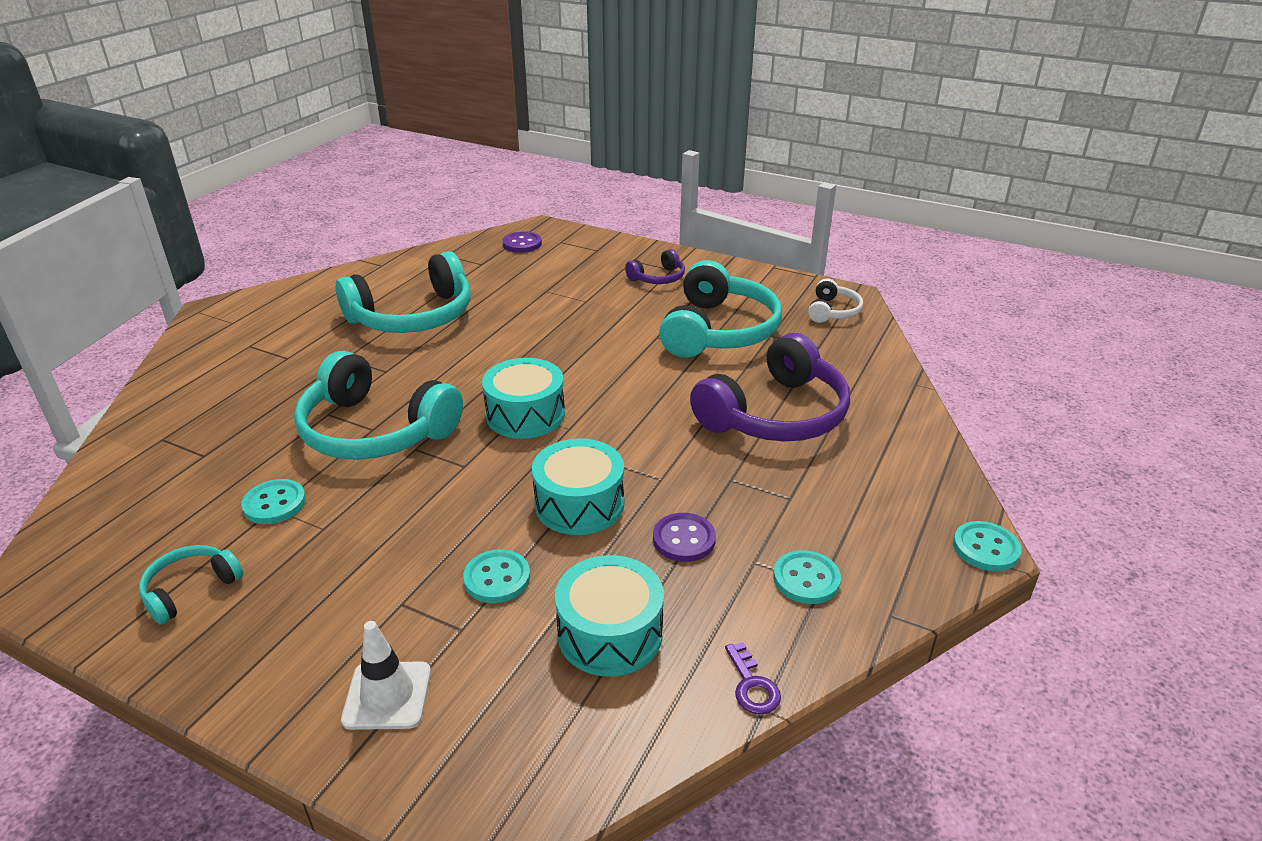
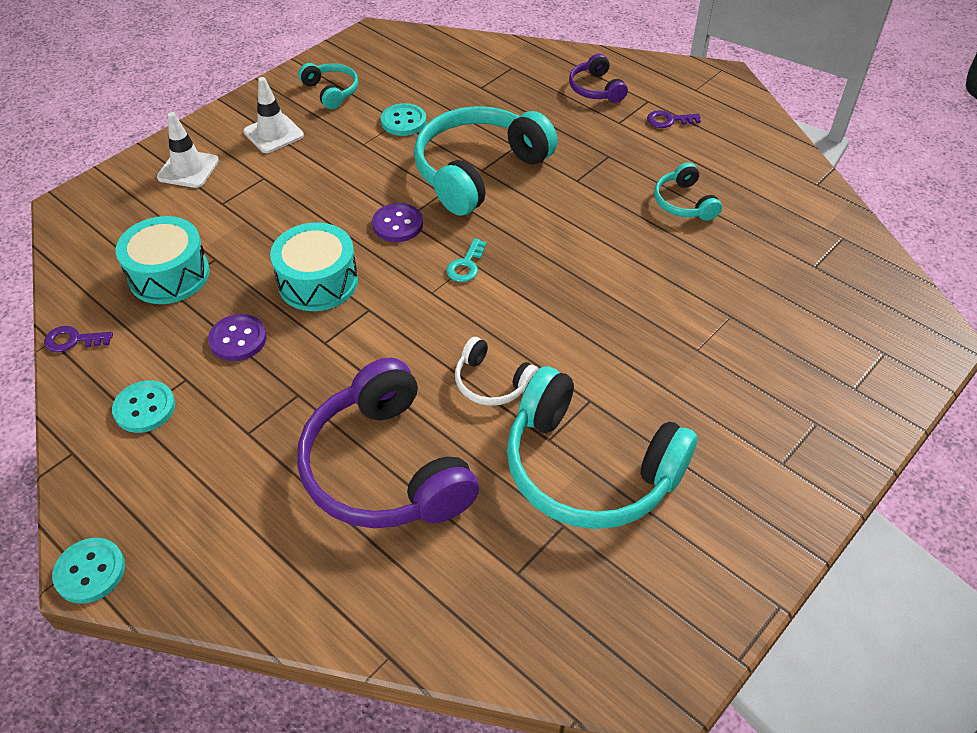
camera: 105 degrees right, 15 degrees up
turquoise headphones [336,251,471,333] -> turquoise headphones [654,162,722,221], size x0.48
turquoise button [463,549,530,603] -> none
turquoise drum [482,358,565,439] -> turquoise key [446,238,487,282]
purple button [503,231,542,253] -> purple button moved to [372,203,423,242]
purple headphones [625,249,685,284] -> purple headphones moved to [569,54,628,103]
white headphones [808,278,863,323] -> white headphones moved to [455,337,539,406]
none -> white traffic cone [243,77,304,153]
none -> purple key [647,110,701,128]

